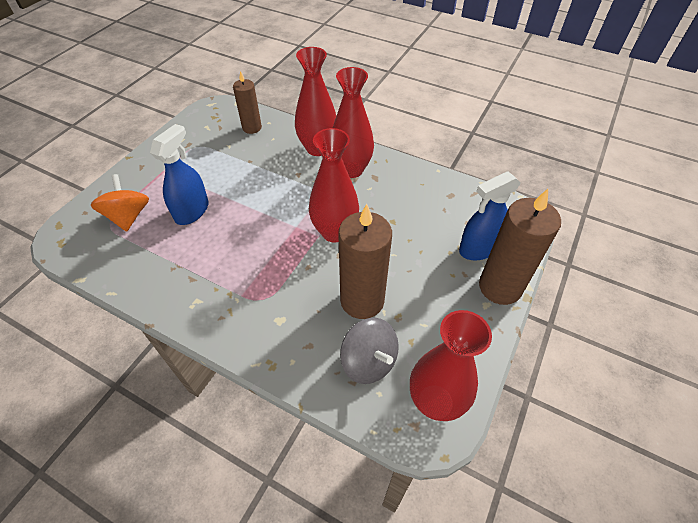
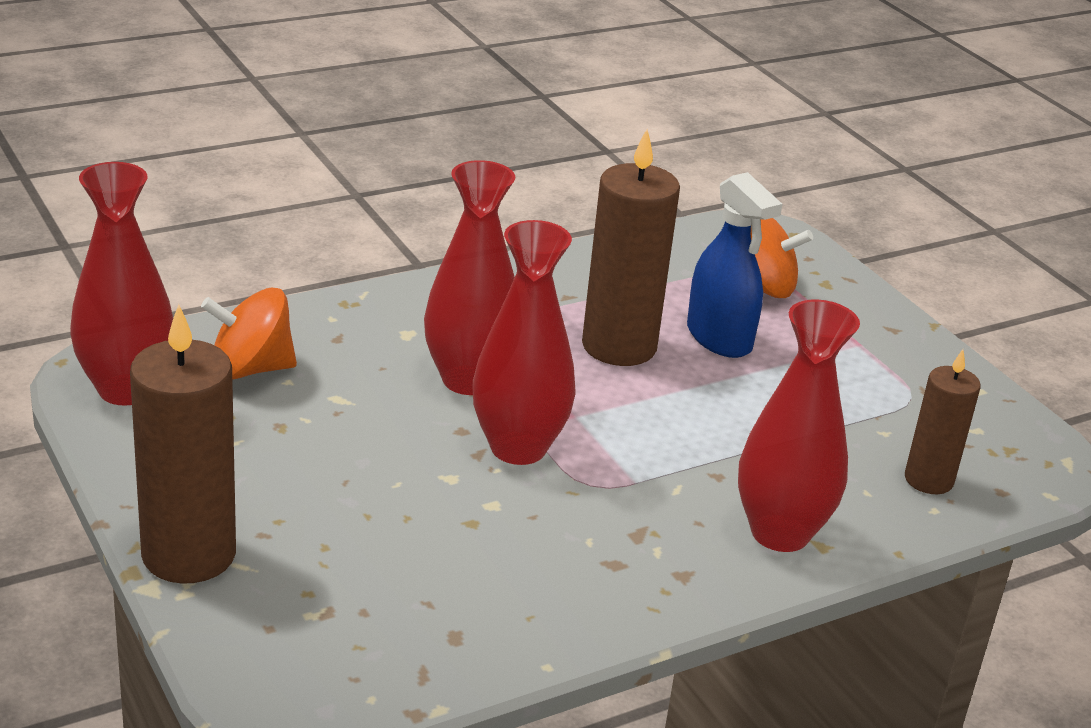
camera: 120 degrees right, 20 degrees down
red vase [333,67,374,178] -> red vase moved to [424,160,515,395]
brown candle [338,204,392,319] -> brown candle moved to [582,129,680,366]
grey spinning top [340,318,399,384] -> orange spinning top [201,287,297,380]
blue spray bottle [459,171,521,261] -> none

